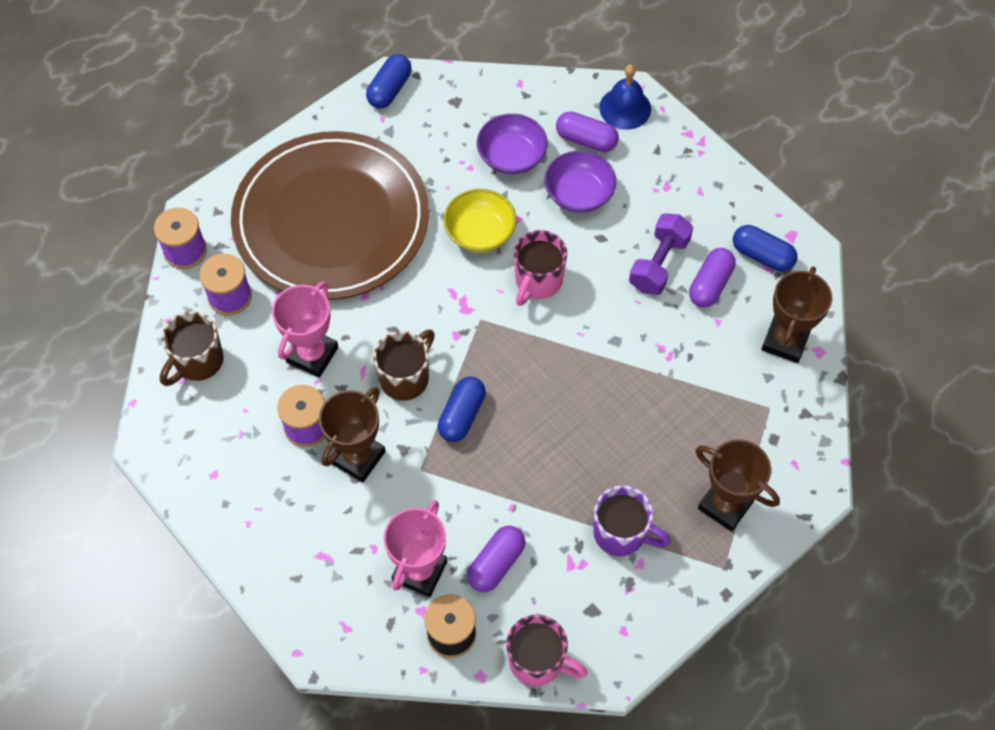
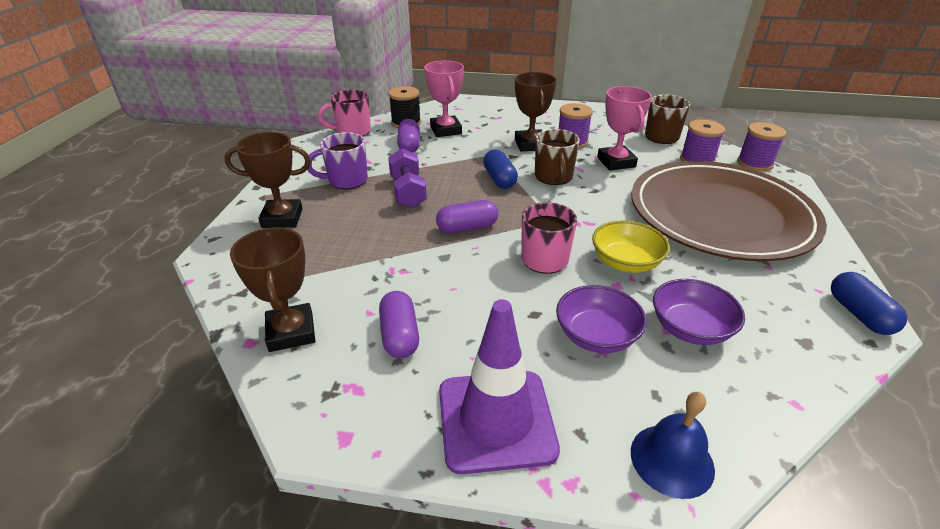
camera: 140 degrees right, 25 degrees down
purple capsule [556,111,619,152] -> purple capsule moved to [436,200,498,233]
purple dumbbell [629,213,693,295] -> purple dumbbell moved to [388,148,427,208]
blue capsule [733,225,797,272] -> none
none -> purple traffic cone [439,299,560,474]

